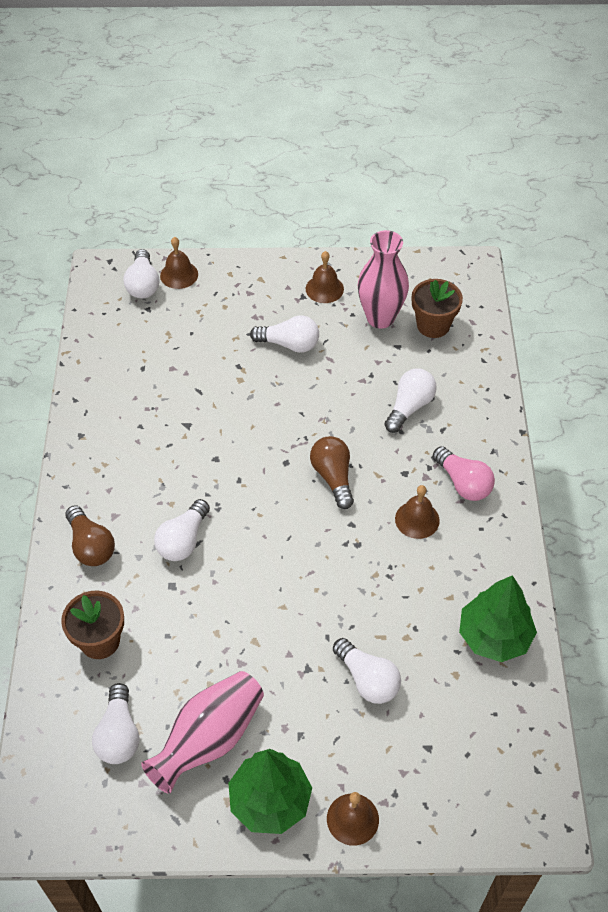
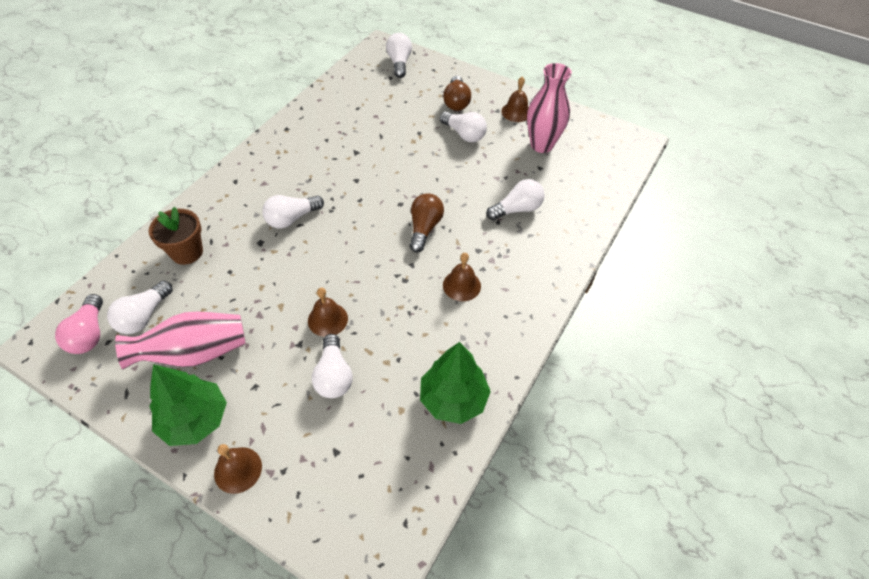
camera: 30 degrees right, 0 degrees up
brown light bulb [65,505,115,566] -> brown light bulb moved to [443,76,471,111]
white light bulb [124,249,159,298] -> white light bulb turned 150 degrees clockwise [386,33,412,78]
brown bell [160,237,198,289] -> brown bell moved to [308,288,348,337]
brown flower pot [412,279,463,338] -> none
pink light bulb [433,446,495,501] -> pink light bulb moved to [55,294,103,354]

